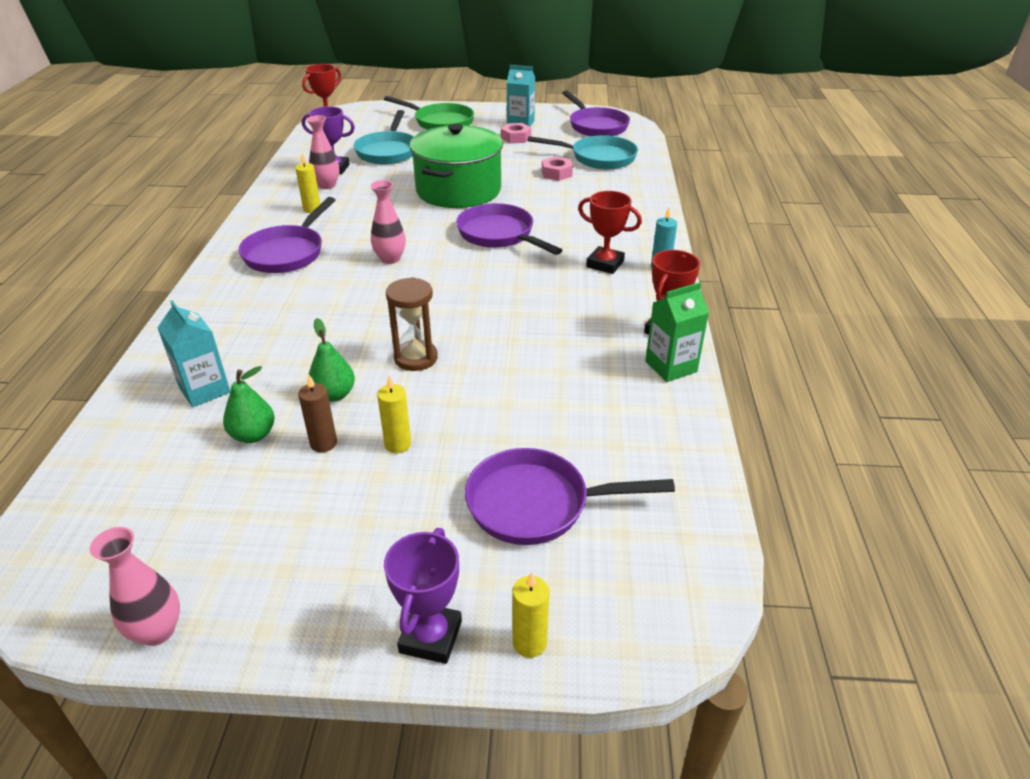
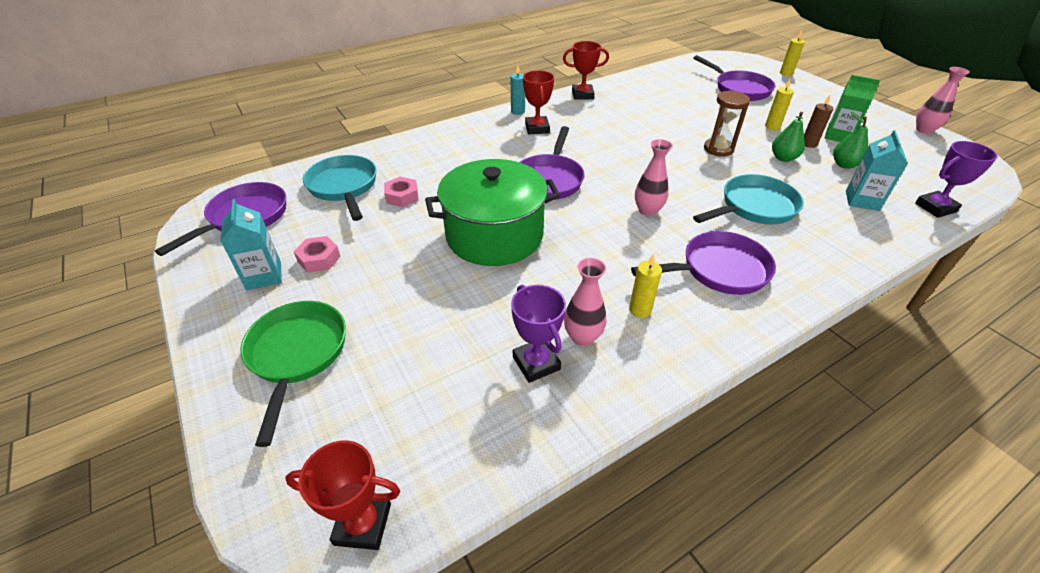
camera: 125 degrees left, 5 degrees up
turquoise pan [353,110,414,164] -> turquoise pan moved to [693,174,804,224]
purple trophy [384,528,462,664] -> purple trophy moved to [915,141,997,218]
green carton [645,282,709,382] -> green carton moved to [825,75,880,142]

